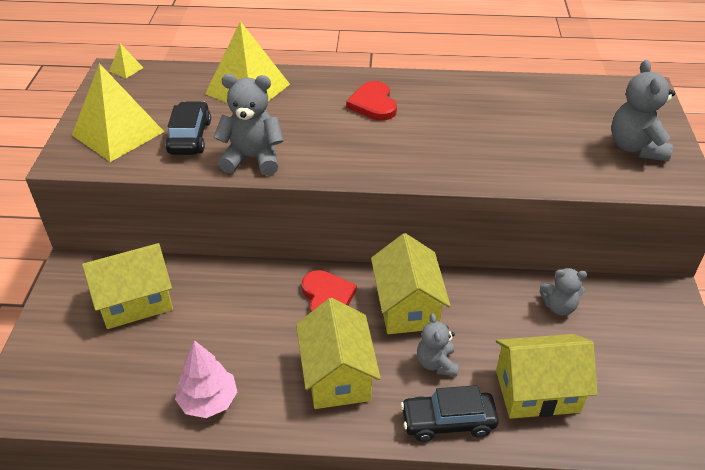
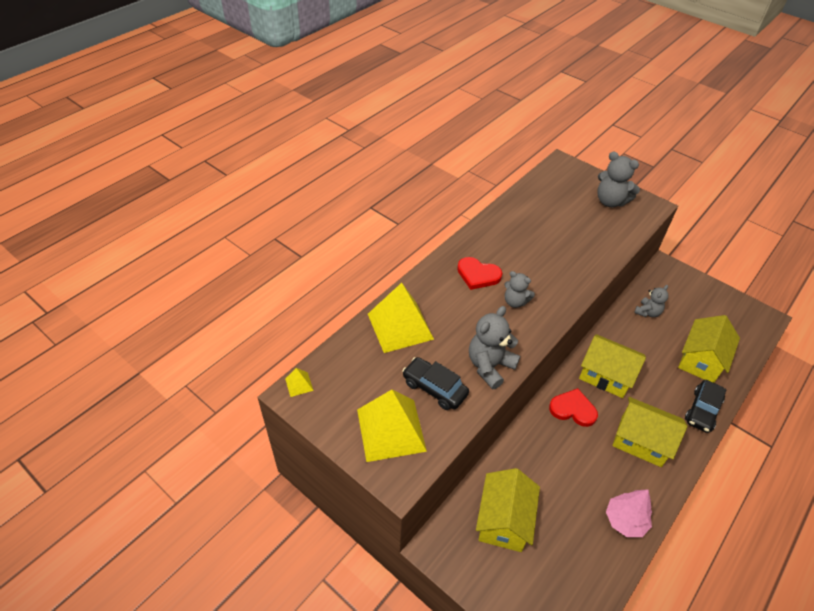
camera: 55 degrees left, 5 degrees up
grey teddy bear [417,313,458,376] -> grey teddy bear moved to [504,271,535,308]

